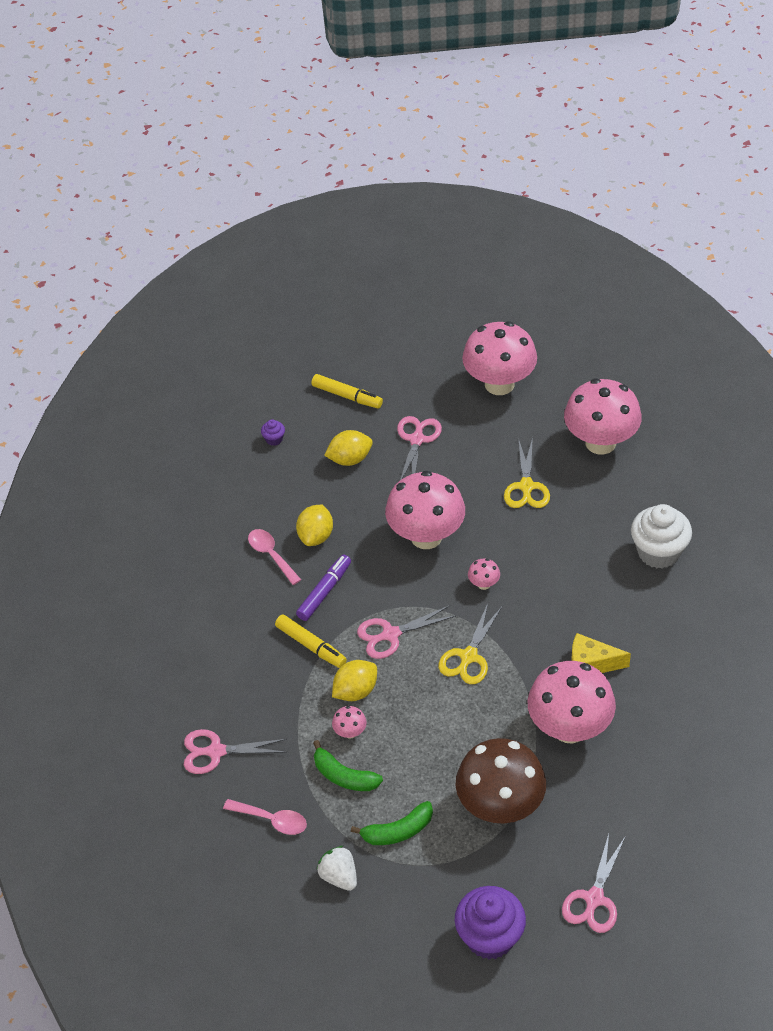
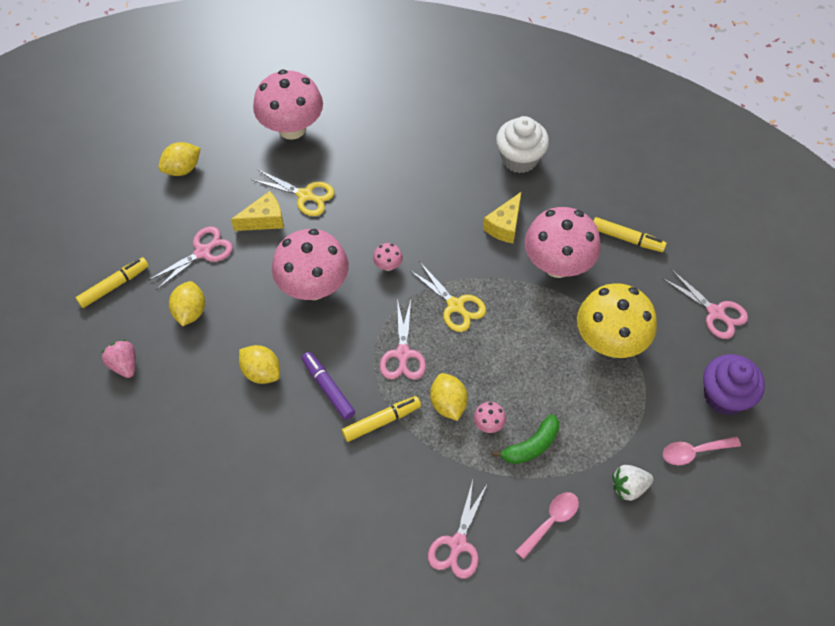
camera: 70 degrees left, 10 degrees up
pink spoon [248,529,301,585] -> pink spoon moved to [663,436,741,465]
purple cupcake [261,419,285,446] -> pink strawberry [101,340,136,378]
green banana [351,801,433,845] -> none
pink scissors [397,416,442,480] -> pink scissors turned 105 degrees clockwise [148,226,233,290]
brown mushroom [456,738,546,823] -> yellow mushroom [577,283,657,358]
pink mushroom [462,321,537,395] -> yellow lemon [158,142,201,176]
white cupcake [631,504,692,569] -> white cupcake moved to [496,116,549,173]
none -> yellow cheese [231,191,284,231]
none -> yellow marker [593,217,667,252]

